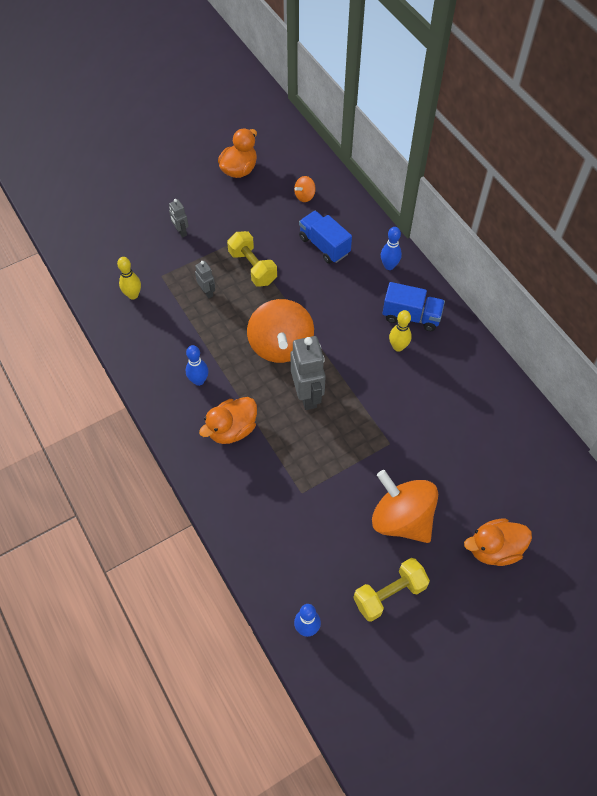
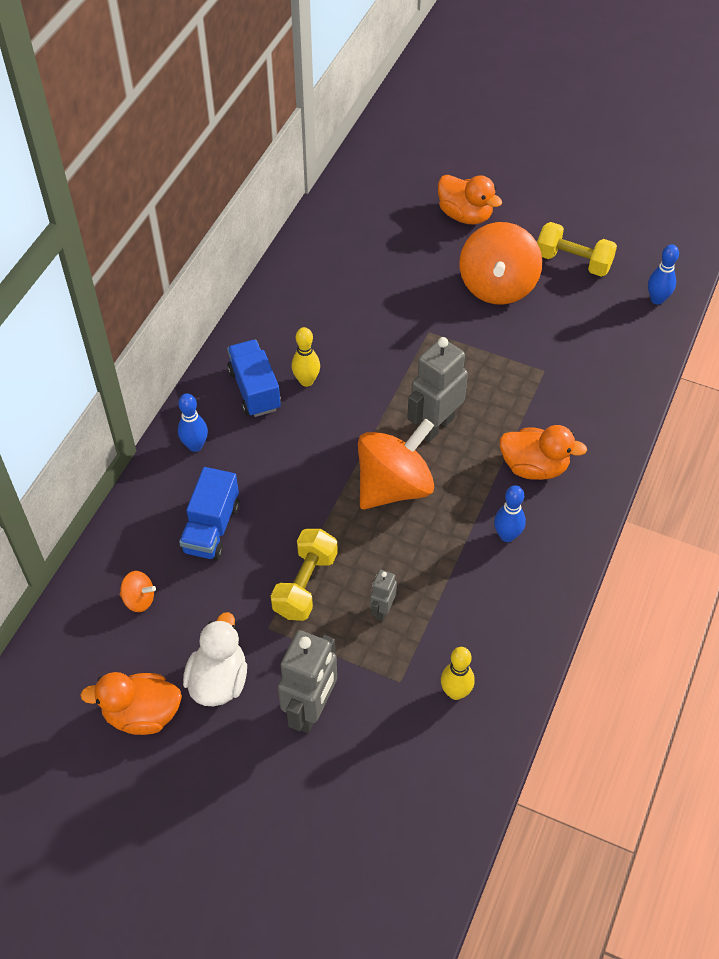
camera: 125 degrees left, 5 degrees down
grey robot [169,199,189,238] -> grey robot [278,630,337,733], size x1.97
none -> white duck [183,612,247,706]

